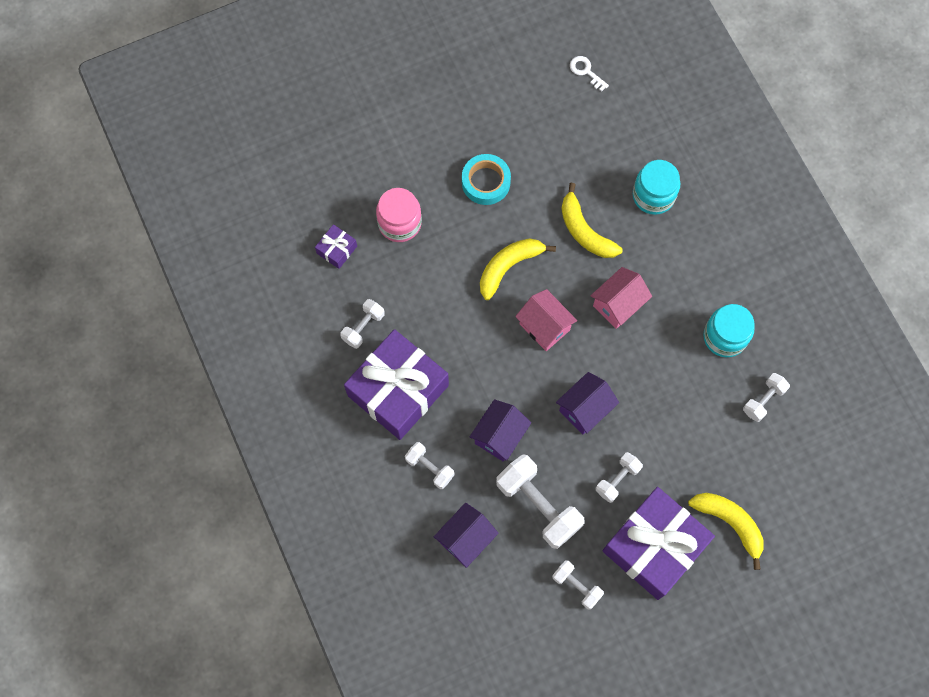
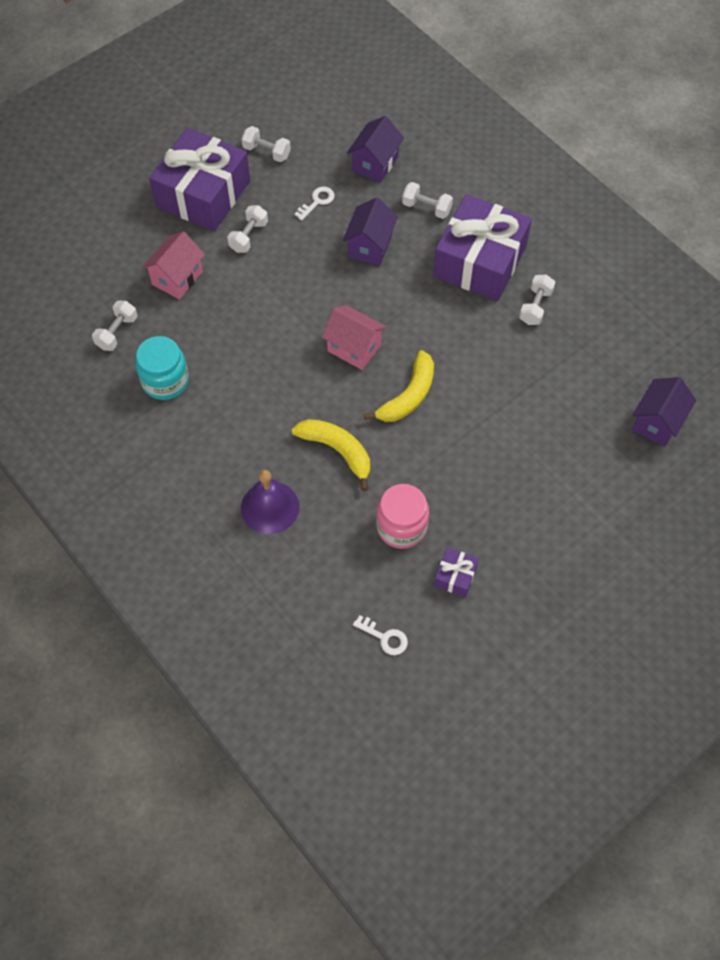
camera: 165 degrees right, 10 degrees down
purple gift [315,224,357,269] -> purple gift moved to [434,547,479,597]
pink jar [376,188,422,242] -> pink jar moved to [376,484,429,549]
turquoise tape [462,154,511,205] -> none
white dumbbell [496,454,585,549] -> white key [295,187,334,220]
purple house [556,372,619,434] -> purple house moved to [632,377,696,447]
pink house [591,267,652,329] -> pink house moved to [142,231,205,299]
turquoise jar [633,160,680,215] -> purple bell [241,470,299,534]
yellow banana [688,493,763,570] -> none

